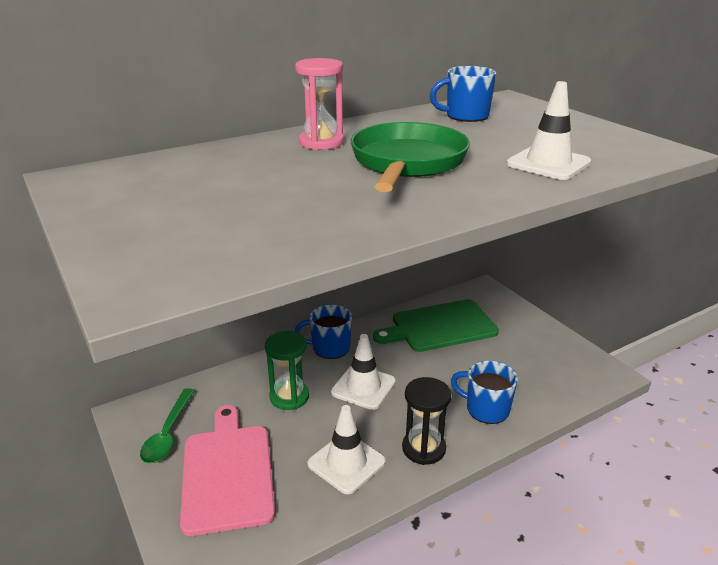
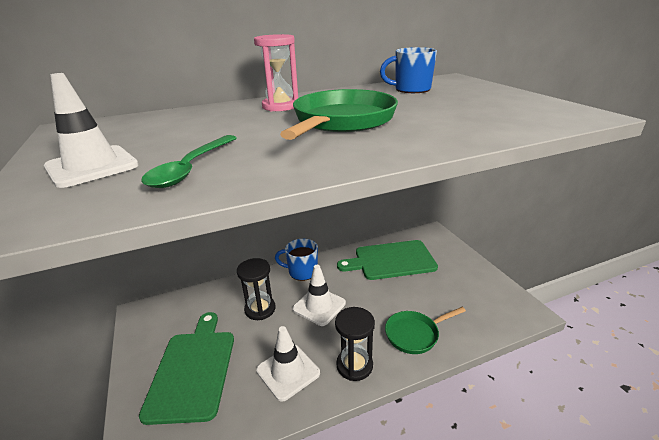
camera: 10 degrees right, 0 degrees up
green spoon [140,388,195,464] -> green spoon moved to [141,135,237,188]
pink cutting board [180,405,275,536] -> green cutting board [139,312,234,425]
green hourglass [265,331,309,410] -> black hourglass [237,258,276,320]
blue mug [451,361,518,424] -> green pan [385,307,466,354]
white traffic cone [506,81,591,180] -> white traffic cone moved to [44,73,138,188]

